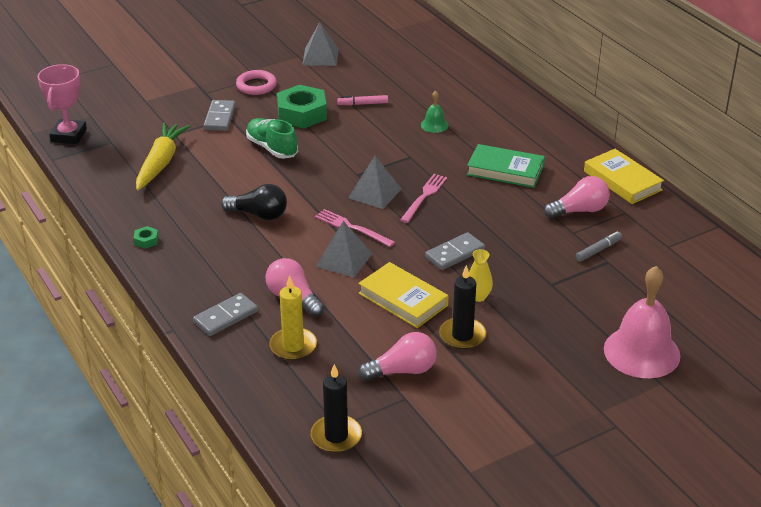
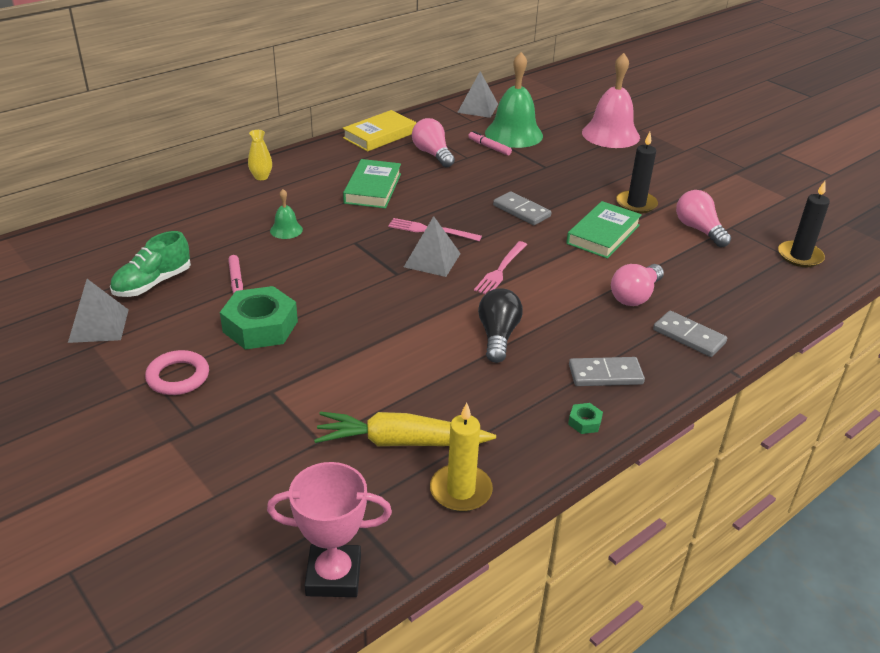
camera: 100 degrees left, 0 degrees up
grey domino [204,100,236,131] -> grey domino moved to [569,357,645,386]
green shoe [246,118,298,159] -> green shoe moved to [110,231,191,297]
yellow candle [269,275,317,360] -> yellow candle moved to [430,403,493,512]
grey pyramid [316,221,372,278] -> grey pyramid moved to [457,71,498,118]
yellow book [358,262,449,328] -> green book [566,201,642,259]
yellow vase [469,249,493,302] -> yellow vase moved to [248,130,272,180]
grey marker [576,231,622,262] -> pink marker [468,131,512,156]
none -> green bell [485,52,543,148]

